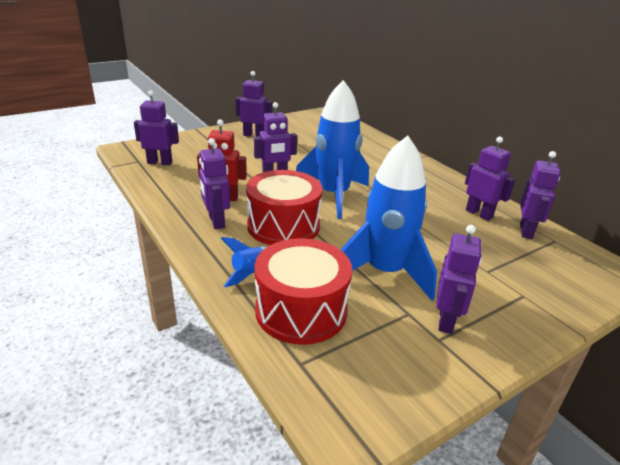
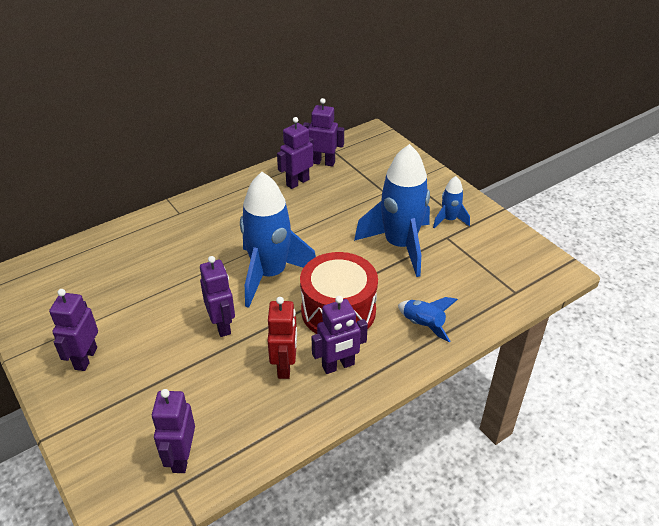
camera: 90 degrees left, 10 degrees up
red drum [254,238,352,345] -> none
purple robot [436,225,482,334] -> blue rocket [433,176,470,228]

